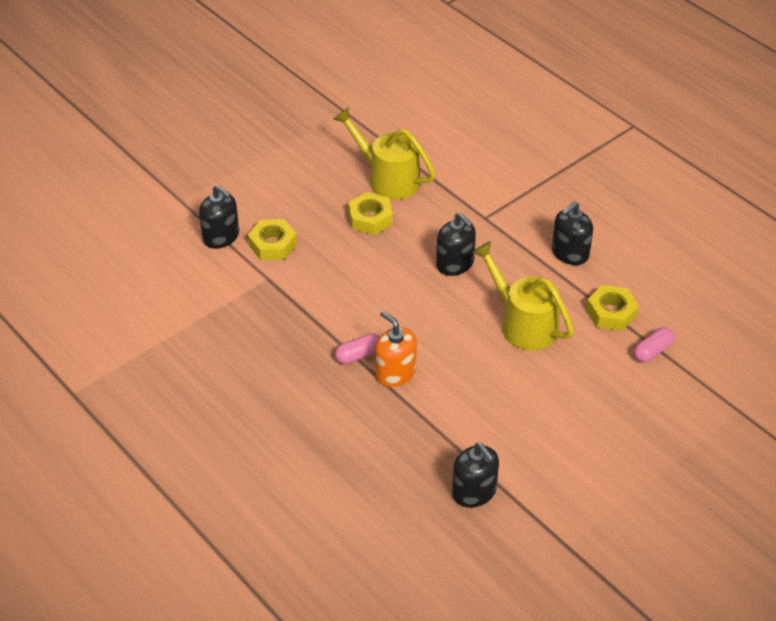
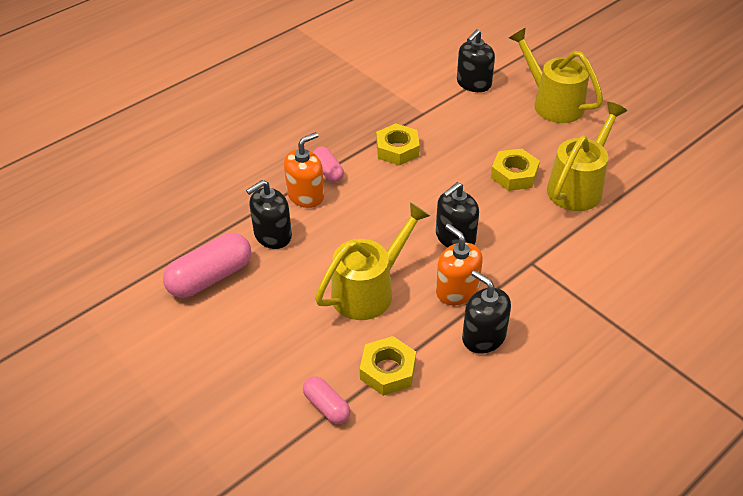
camera: 90 degrees right, 0 degrees up
yellow nut [248,219,297,260] -> yellow nut moved to [376,124,420,166]
black soap dispenser [452,443,499,508] -> black soap dispenser moved to [246,180,292,249]
none -> pink capsule [163,233,251,298]
none -> orange soap dispenser [436,224,483,305]
none -> yellow watering can [509,28,603,123]

